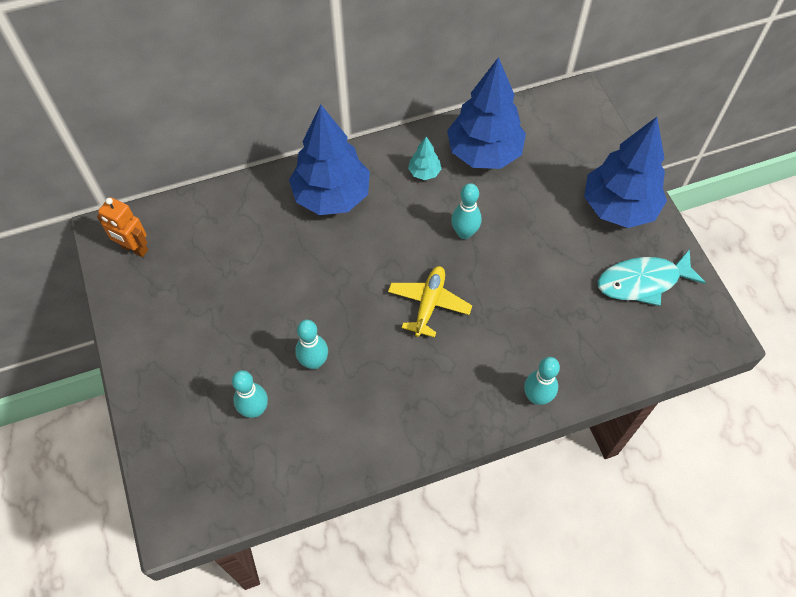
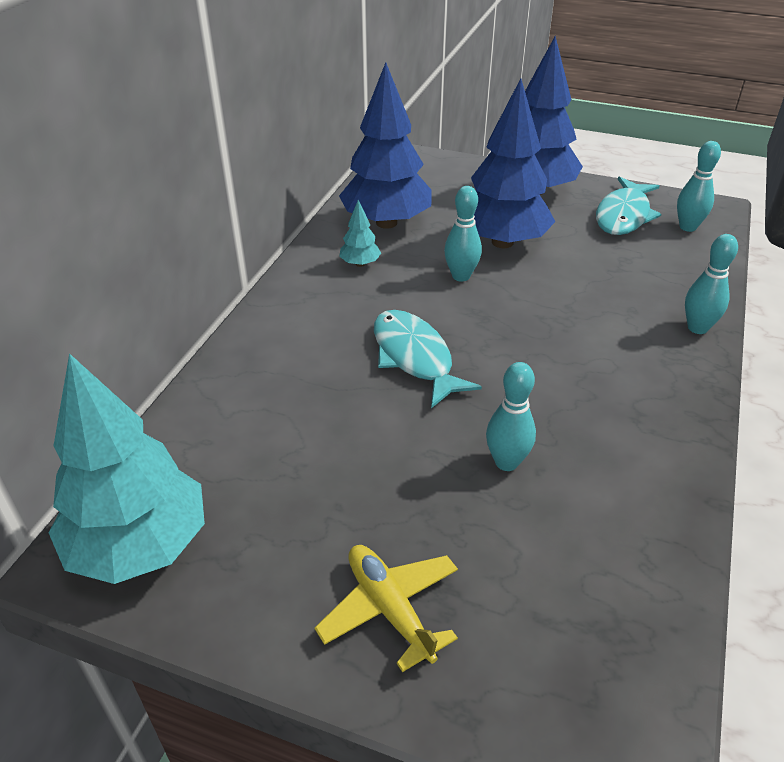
camera: 50 degrees left, 20 degrees down
orange robot [97,197,148,257] -> turquoise tree [49,353,205,584]
turquoise bowling pin [232,370,268,418] -> turquoise bowling pin moved to [677,141,721,232]
blue tree [289,104,370,215] -> blue tree moved to [471,79,556,248]
yellow plane [388,266,472,338] -> yellow plane moved to [315,545,458,672]
none -> turquoise fish [374,310,482,408]

